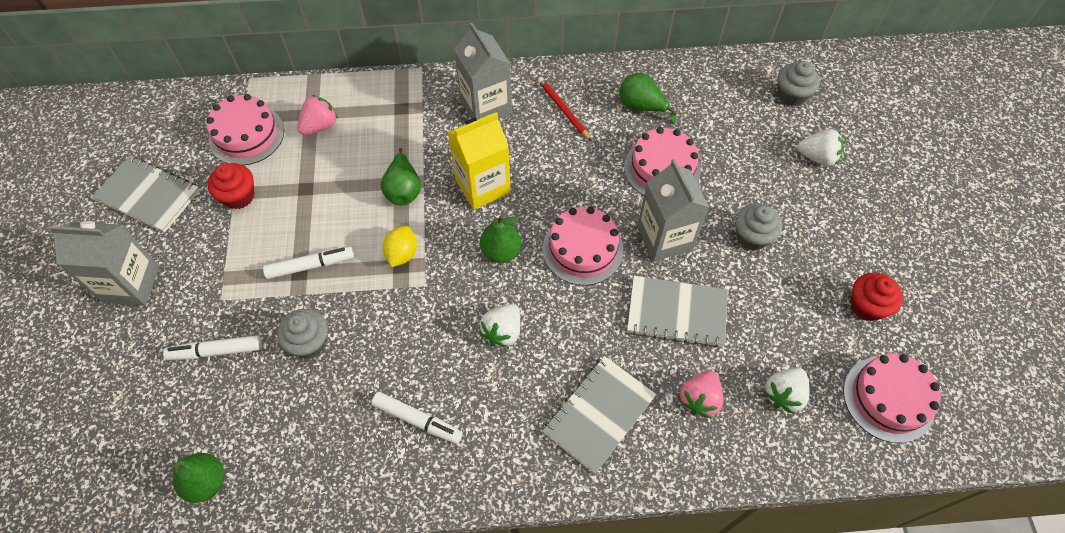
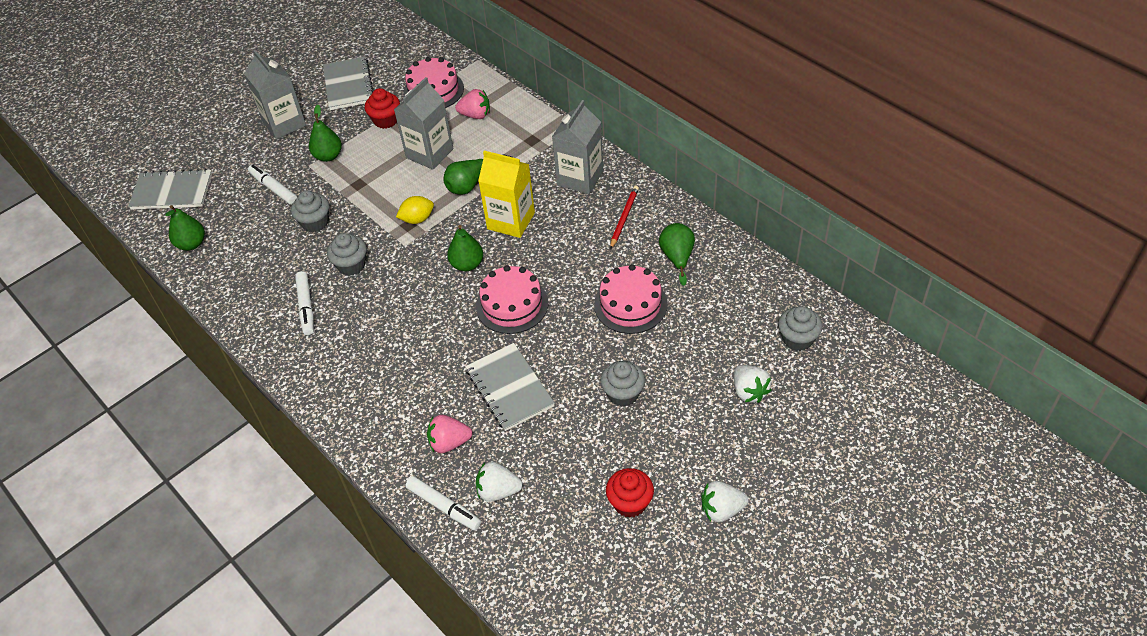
camera: 55 degrees right, 10 degrees down
white marker [263,246,354,279] -> white marker moved to [405,476,481,530]
white strawberry [480,304,520,348] -> white strawberry moved to [701,481,749,522]
grey notebook [542,356,657,474] -> grey notebook moved to [128,169,212,210]
grey carton [637,159,710,262] -> grey carton moved to [394,77,453,170]
pink cake [843,354,940,443] -> none
none -> green pear [309,105,342,162]
none -> grey cupcake [327,233,367,276]

